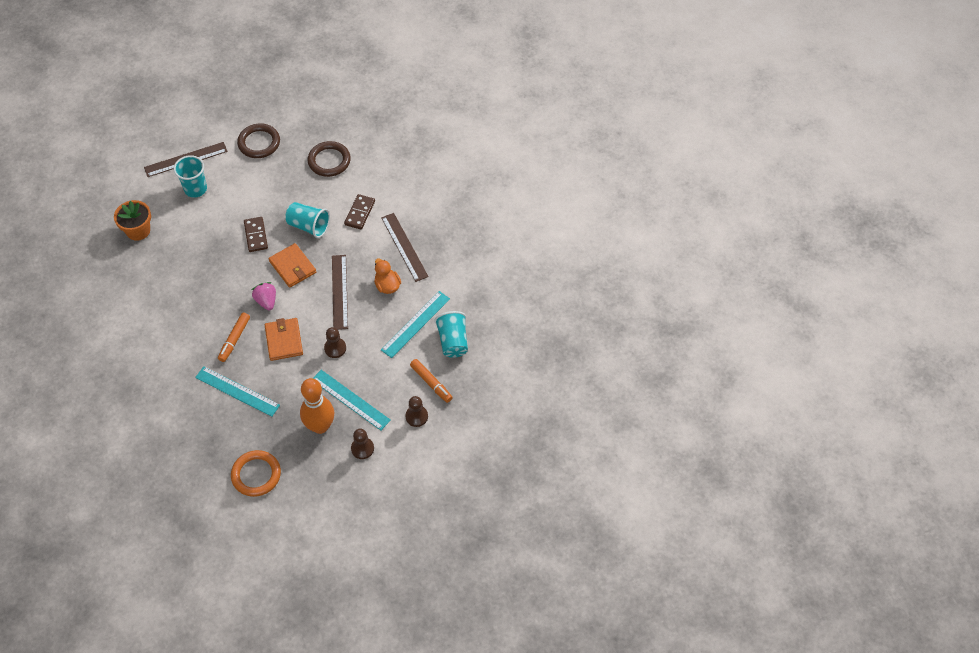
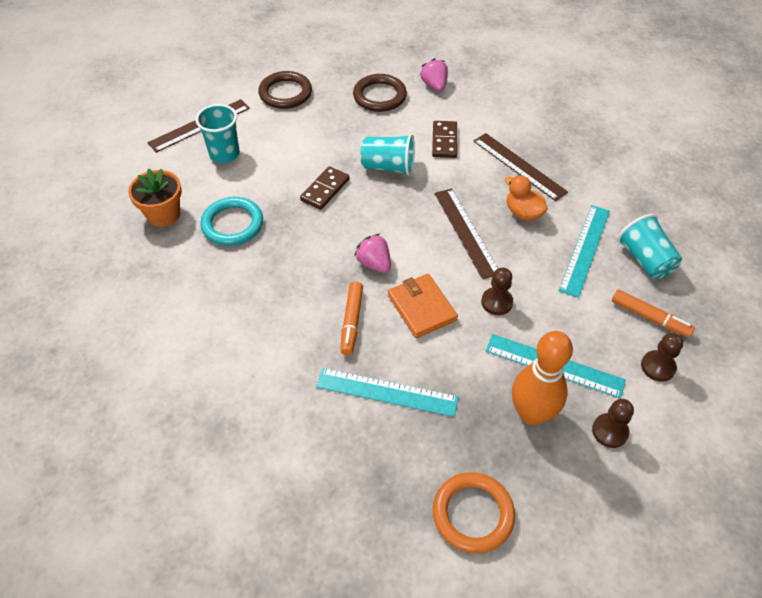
camera: 15 degrees left, 5 degrees down
brown domino [244,217,268,252] -> brown domino turned 60 degrees clockwise [300,166,349,210]
orange wallet [269,243,316,288] -> none
none -> turquoise ring [200,197,263,246]
none -> pink strawberry [420,58,448,92]

